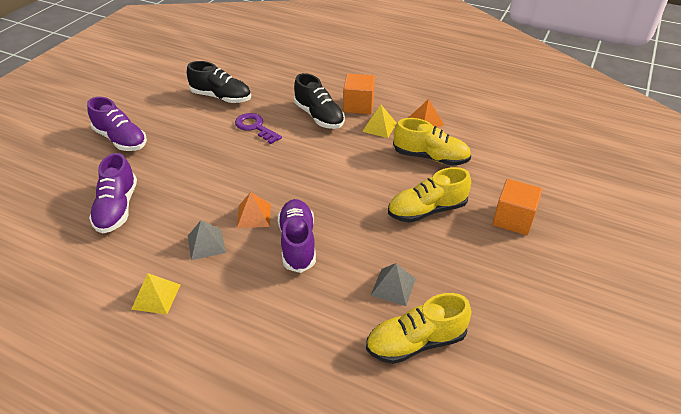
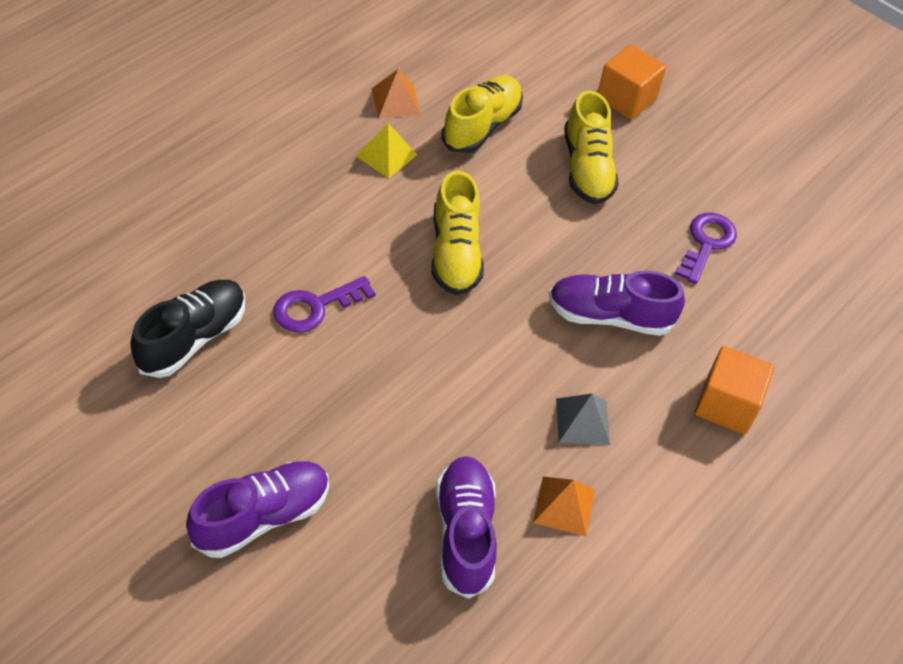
camera: 80 degrees left, 10 degrees up
purple shoe [89,153,137,233] -> purple shoe turned 105 degrees counterclockwise [436,456,497,599]
yellow pyramid [131,273,180,314] -> none
orange pyramid [237,192,271,228] -> orange pyramid moved to [533,477,595,536]
black shoe [294,73,345,129] -> none
orange cube [343,74,375,114] -> orange cube moved to [695,346,774,435]
yellow shoe [366,293,471,364] -> yellow shoe moved to [432,170,484,295]
grey pyramid [370,263,416,306] -> purple key [675,213,737,284]

